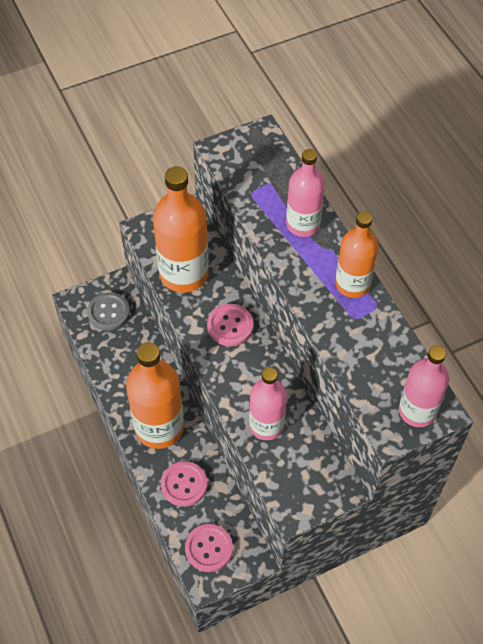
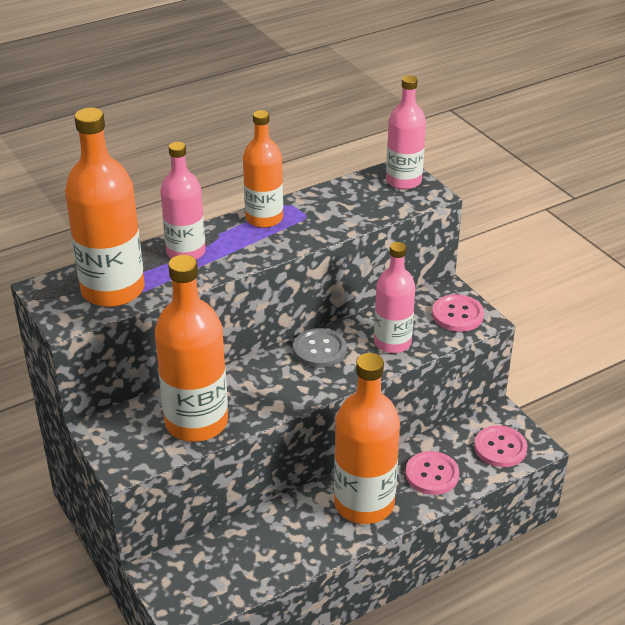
camera: 95 degrees left, 20 degrees down
grey button [87,292,130,331] -> grey button moved to [293,328,347,368]
pink button [207,304,253,346] -> pink button moved to [432,294,484,332]
none -> orange bottle [65,108,144,307]

